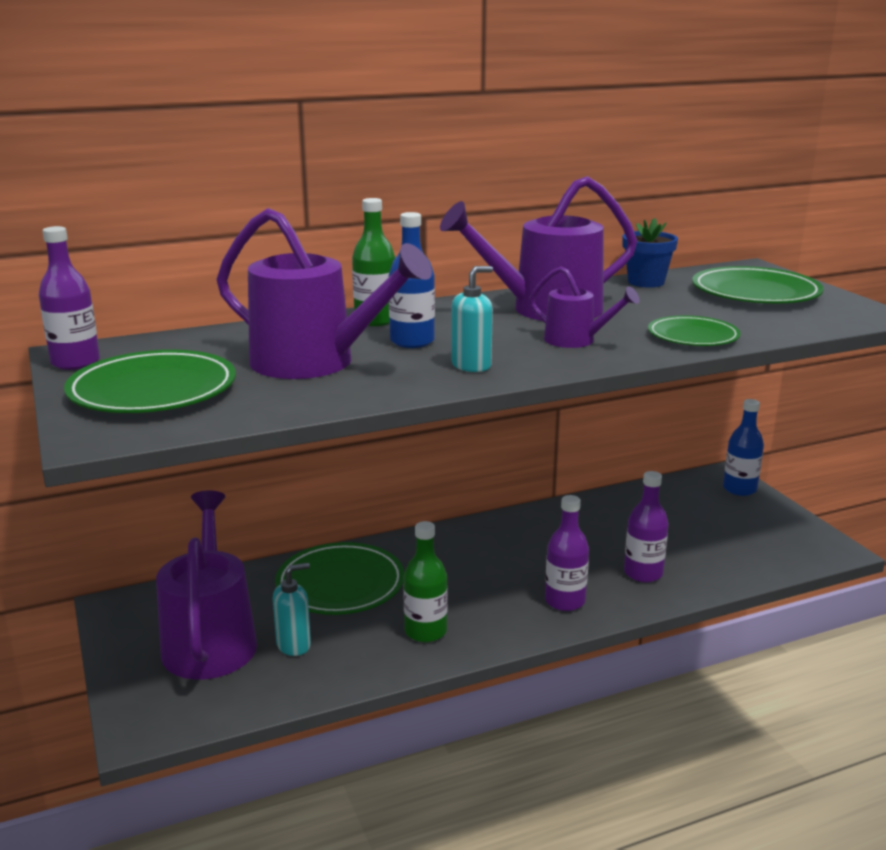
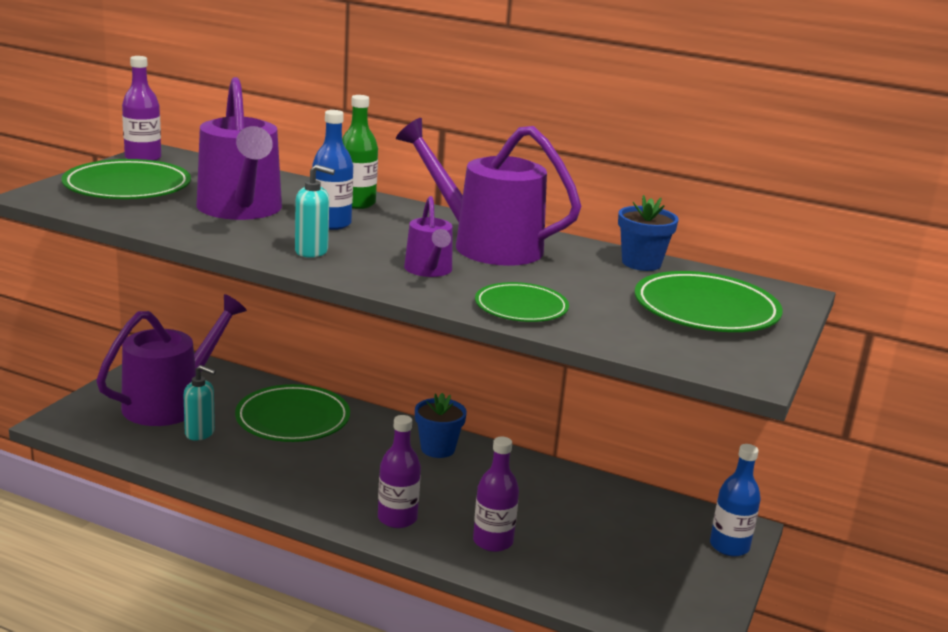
camera: 45 degrees right, 0 degrees up
green bottle [403,521,448,642] -> none
none -> blue flower pot [415,393,467,458]

